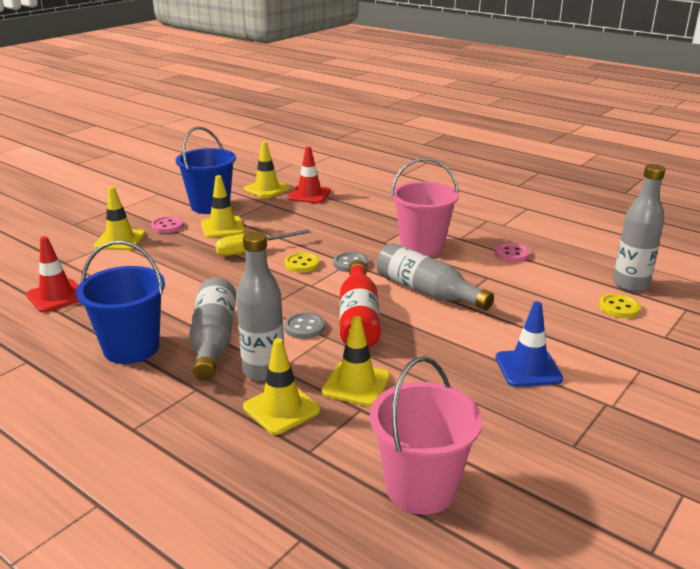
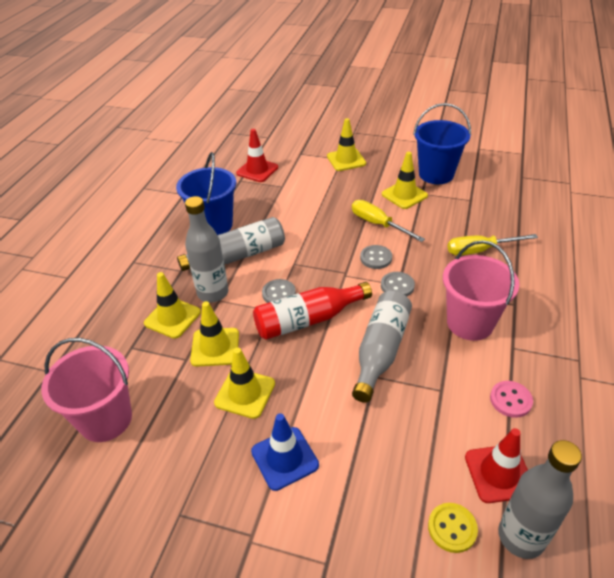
camera: 70 degrees right, 15 degrees up
pink button [151,216,184,233] -> none
yellow traffic cone [244,141,290,198] -> yellow traffic cone moved to [214,347,275,419]
yellow button [285,252,320,273] -> grey button [360,245,392,269]
red traffic cone [288,146,331,203] -> red traffic cone moved to [465,428,528,503]
none -> yellow screwdriver [447,234,538,255]

